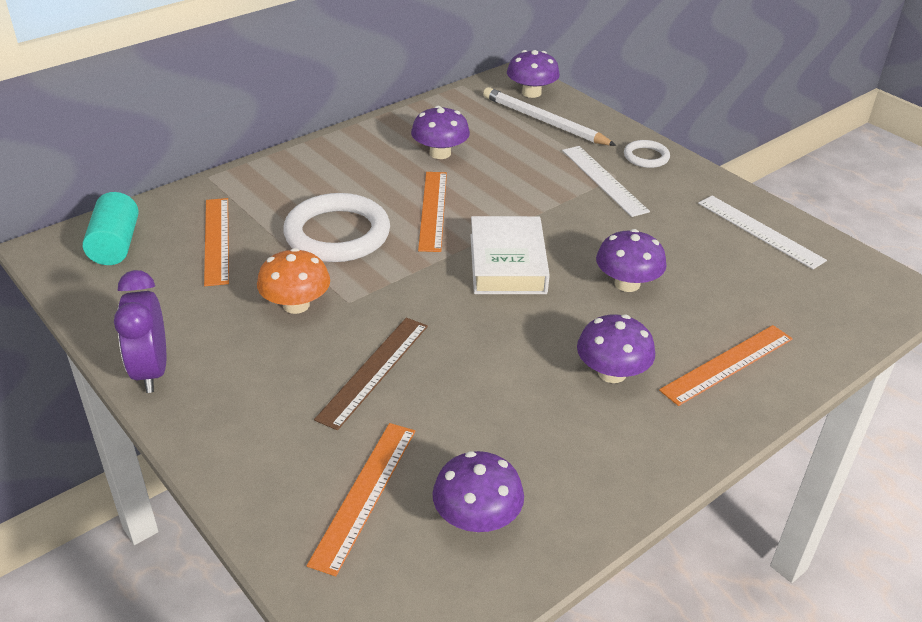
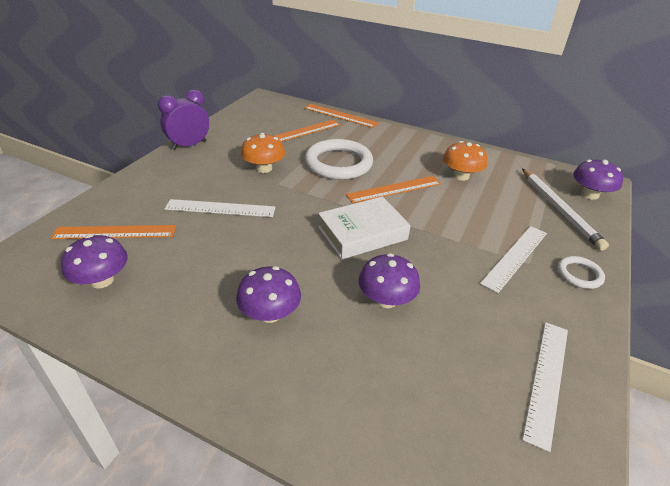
camera: 65 degrees right, 0 degrees up
turquoise cylinder [83,192,139,265] -> none
brown ruler [314,318,428,430] -> white ruler [165,199,276,217]
purple mushroom [411,106,470,159] -> orange mushroom [443,141,487,181]
white pencil [483,87,616,146] -> white pencil turned 150 degrees clockwise [522,168,609,251]
orange ruler [659,325,793,406] -> orange ruler moved to [304,104,379,128]

